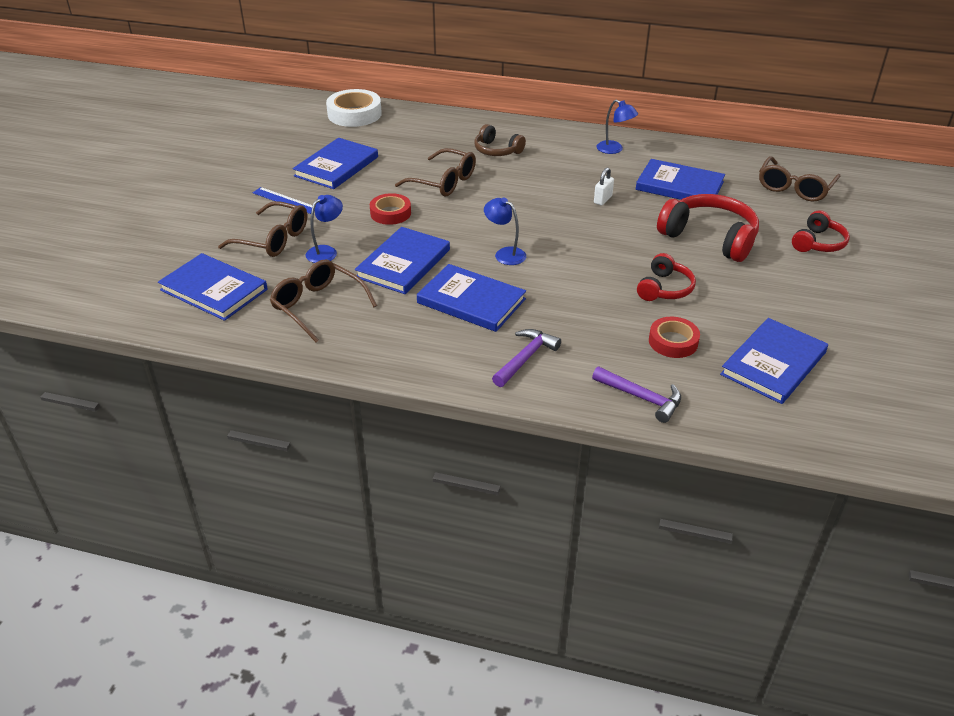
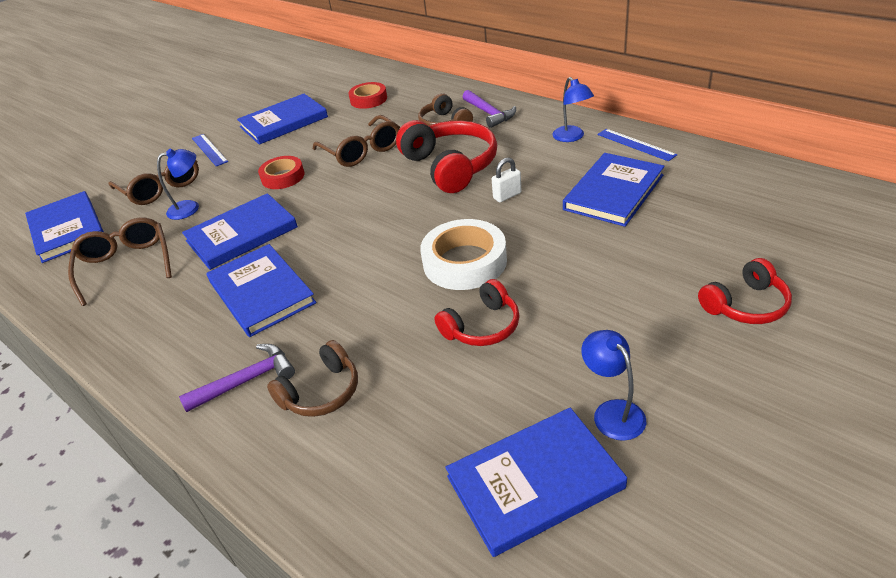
camera: 30 degrees right, 0 degrees up
white tape [326,89,382,127] -> white tape moved to [420,219,507,290]
blue lamp [484,198,526,265] -> blue lamp moved to [581,330,646,441]
purple hammer [592,367,681,423] -> purple hammer moved to [463,90,516,128]
blue book [636,159,725,200] -> blue book turned 75 degrees clockwise [563,153,664,227]
red tape [649,317,700,358] -> red tape moved to [348,82,387,109]
red headphones [657,194,759,262] -> red headphones moved to [396,120,497,193]
brown glasses [759,156,840,202] -> none
none -> brown headphones [267,340,358,417]
none -> blue ruler [597,129,677,161]

